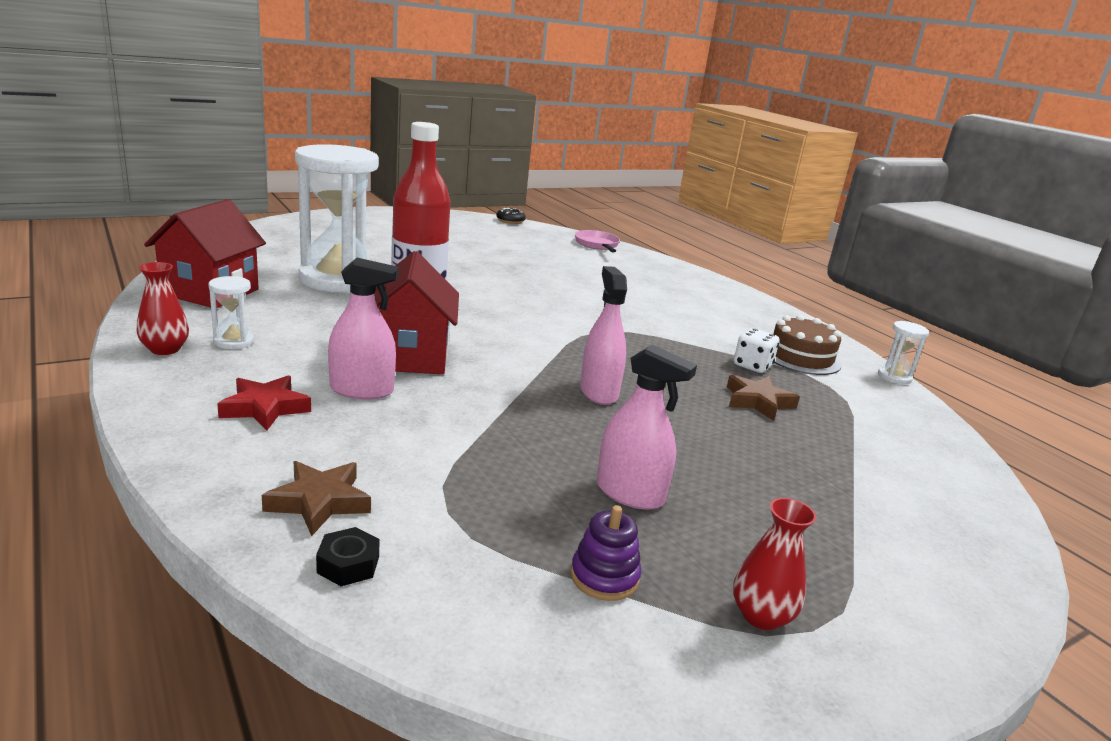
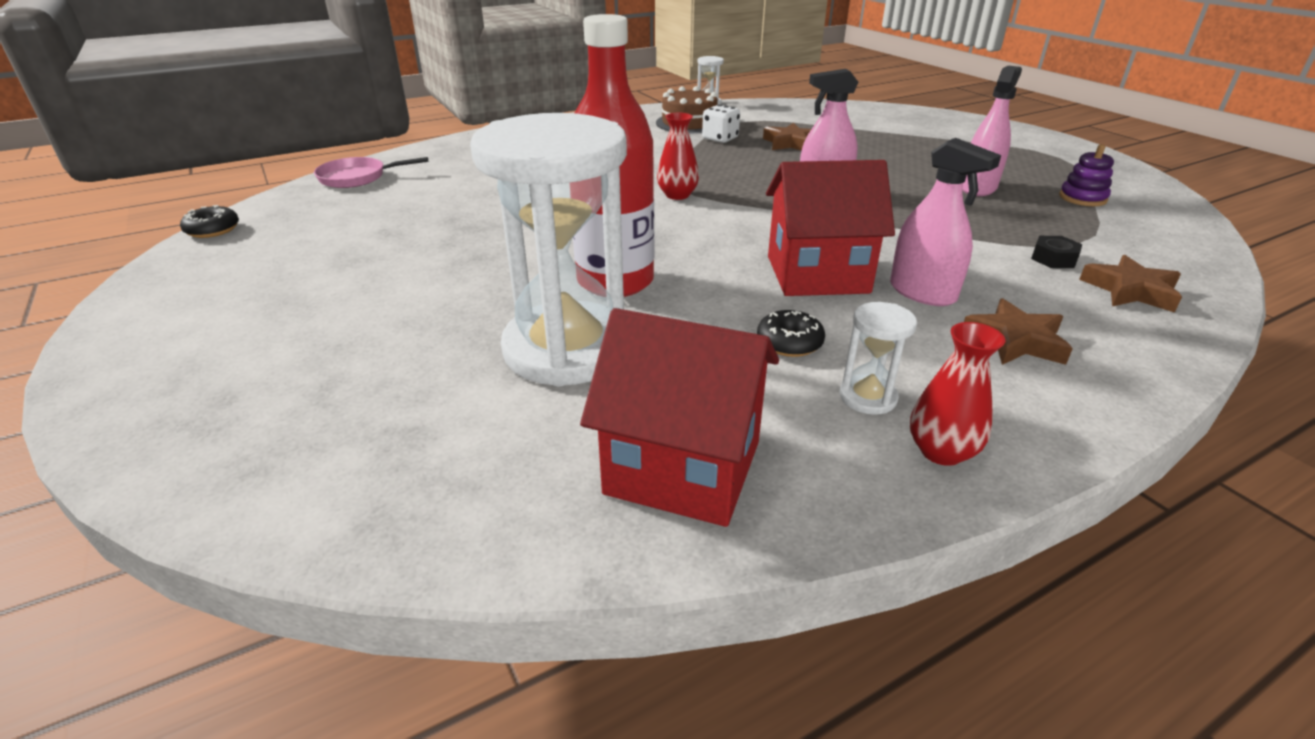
camera: 85 degrees left, 10 degrees up
red star [217,375,311,431] -> brown star [964,298,1073,365]
black nut [316,527,380,586] -> black nut moved to [1031,236,1082,268]
pink spray bottle [328,258,399,399] -> pink spray bottle turned 135 degrees clockwise [890,138,1001,306]
red vase [733,498,817,630] -> red vase moved to [657,113,699,200]
none -> black donut [757,310,825,357]

